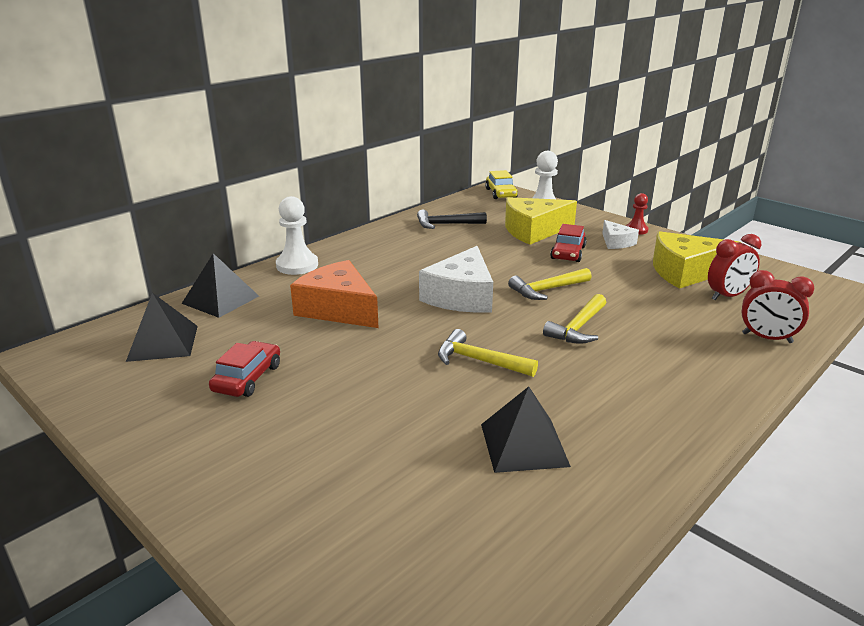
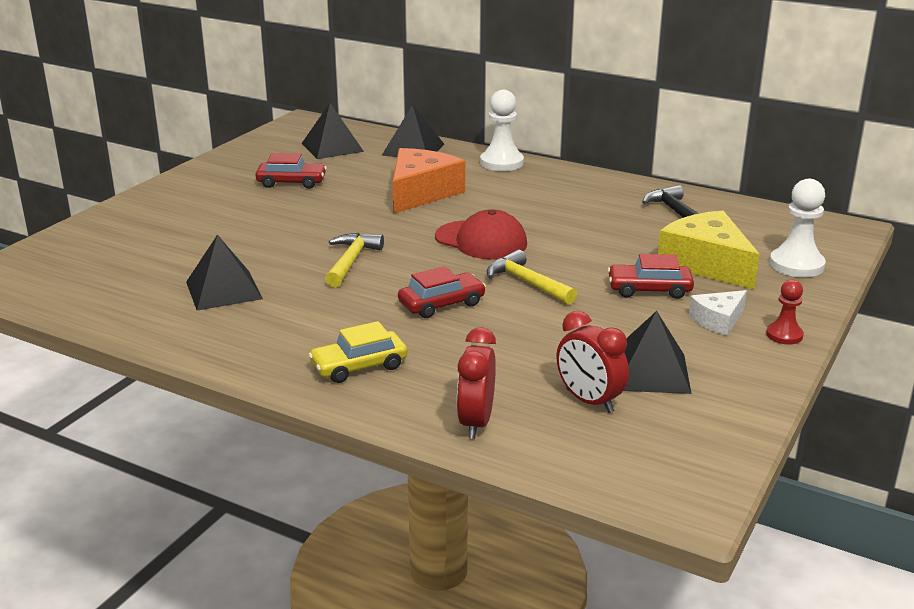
camera: 75 degrees right, 0 degrees up
white cheese [419,246,493,313] -> red cap [435,209,527,260]
yellow car [485,170,518,199] -> yellow car moved to [309,321,407,383]
yellow hammer [543,294,606,344] -> red car [398,266,486,318]
yellow cheese [653,231,741,289] -> black pyramid [624,311,692,394]

